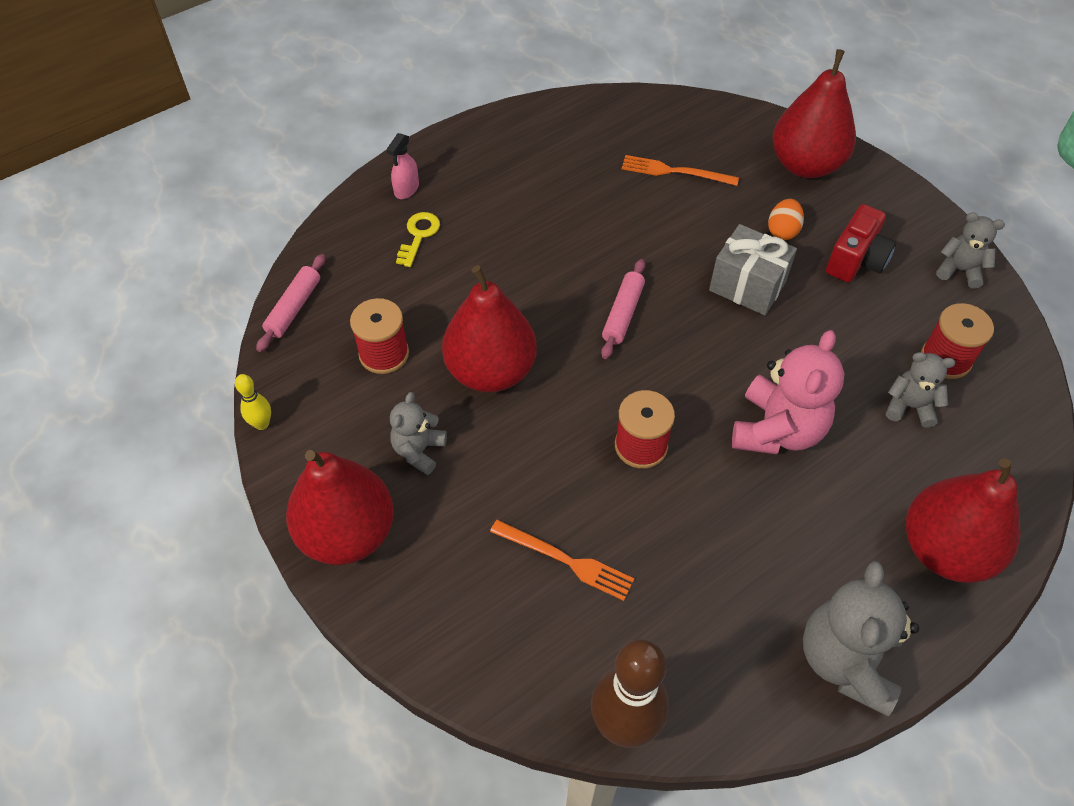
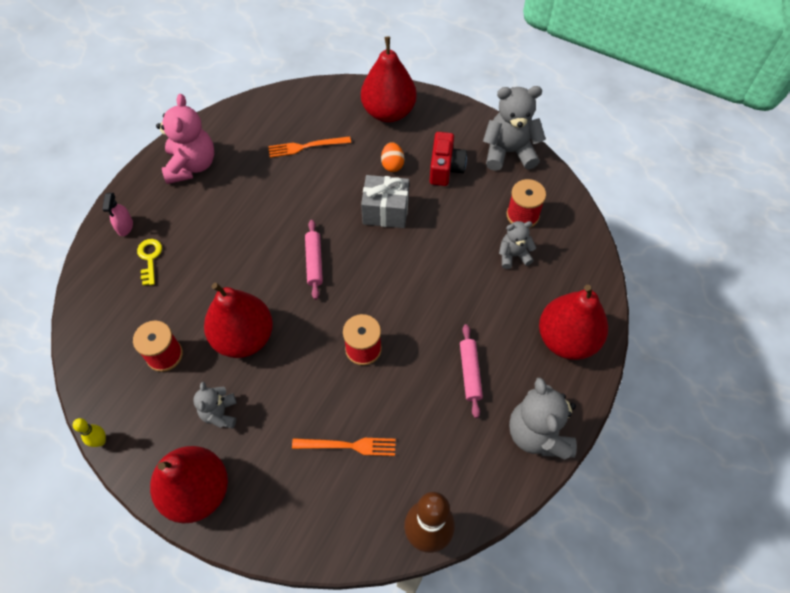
camera: 25 degrees left, 5 degrees up
pink rolling pin [256,254,325,352] -> pink rolling pin moved to [460,324,483,418]
pink teddy bear [732,330,844,454] -> pink teddy bear moved to [156,94,214,184]
grey teddy bear [936,212,1005,289] -> grey teddy bear [483,86,546,171], size x1.76

